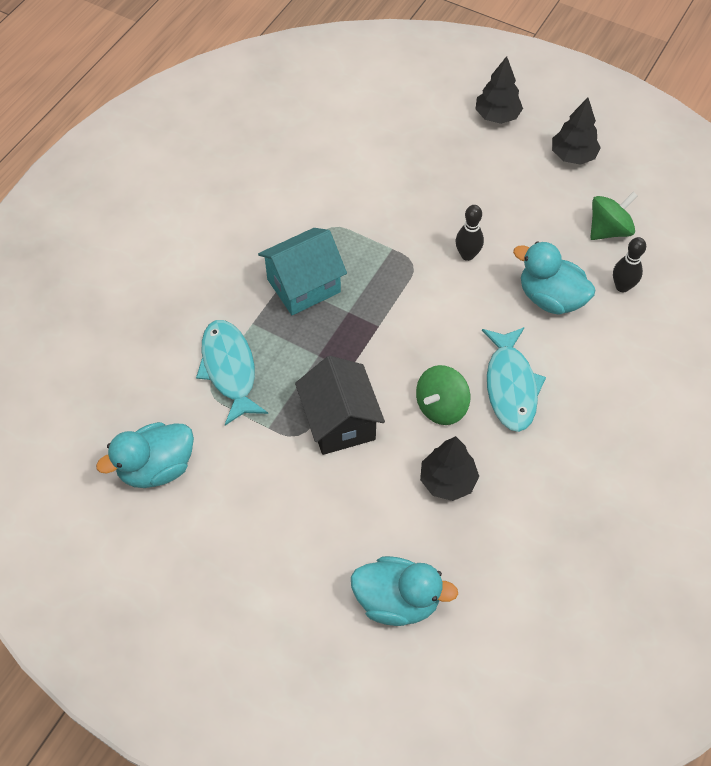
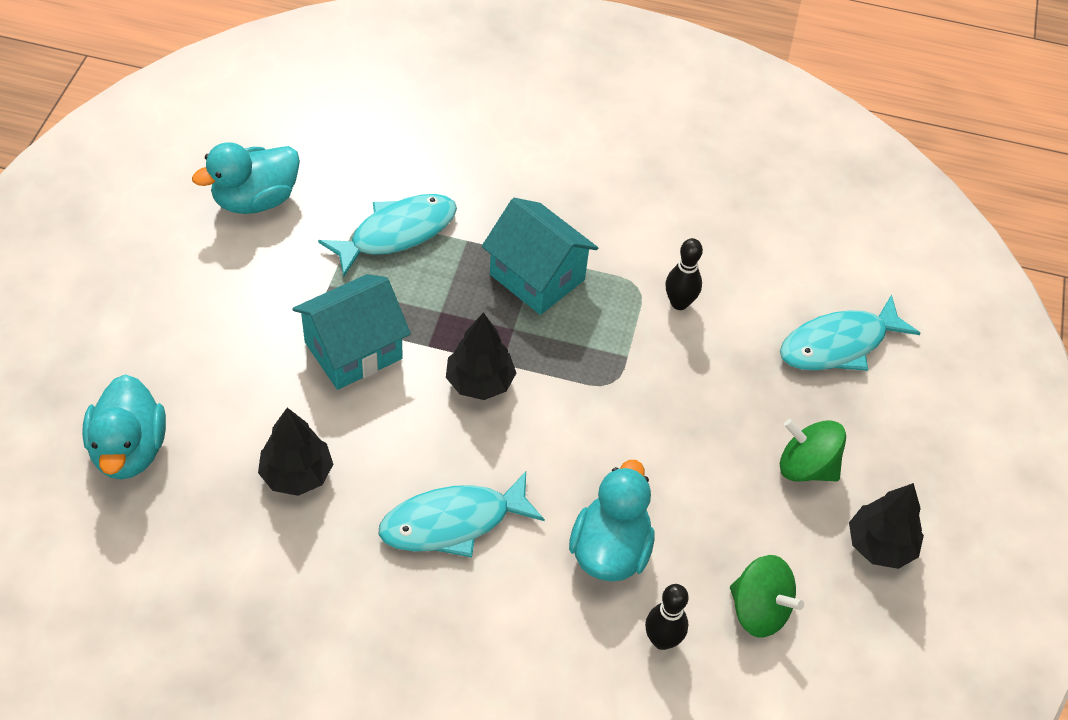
camera: 70 degrees right, 5 degrees down
turquoise duck [96,422,194,488] -> turquoise duck turned 75 degrees counterclockwise [192,142,300,214]
black house [295,356,385,455] -> turquoise house [292,274,411,390]
green spinning top [416,365,470,425] -> green spinning top moved to [780,419,846,481]
black bowling pin [456,205,484,261] -> black bowling pin moved to [665,238,703,310]
black tree [475,56,523,124] -> black tree moved to [446,312,516,400]
none -> turquoise fish [780,294,921,371]

